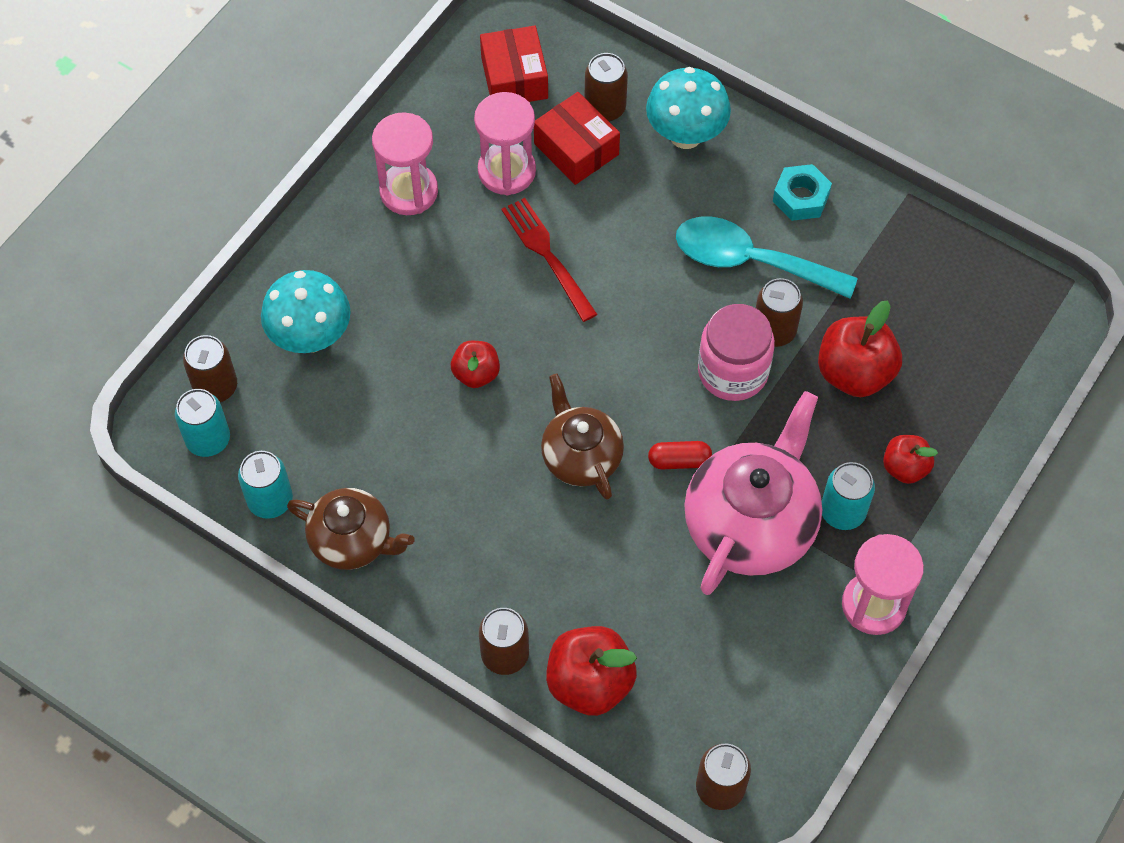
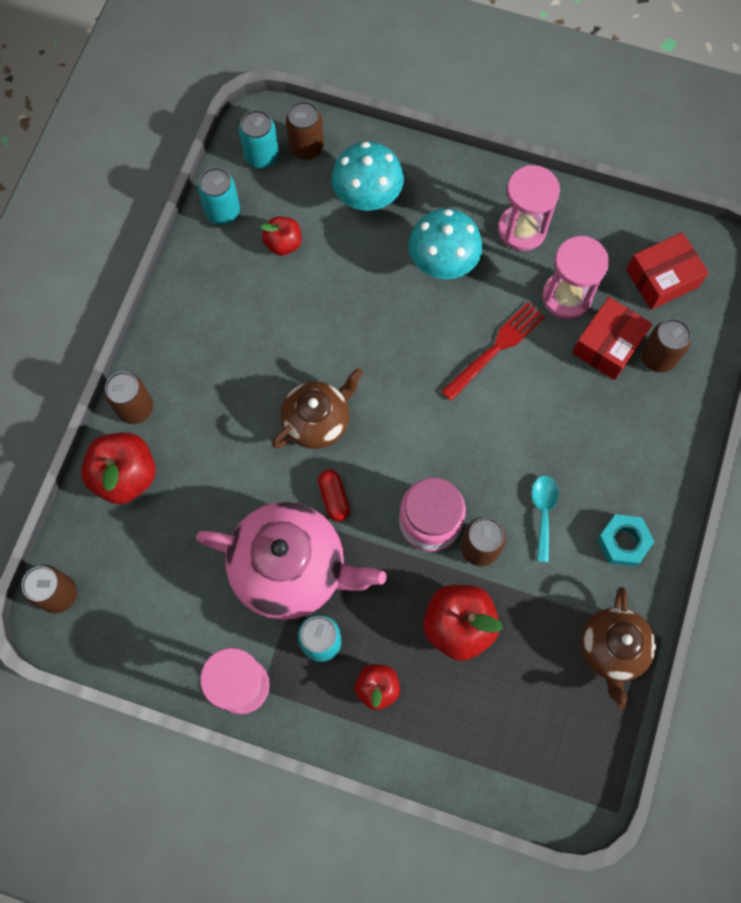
camera: 75 degrees right, 10 degrees up
brown teapot [287,488,414,570] -> brown teapot moved to [581,587,656,709]
red apple [451,341,500,388] -> red apple moved to [261,217,302,256]
turquoise mushroom [646,67,731,149] -> turquoise mushroom moved to [409,209,483,279]
turquoise spoon [676,216,858,299] -> turquoise spoon [532,475,559,562], size x0.53

